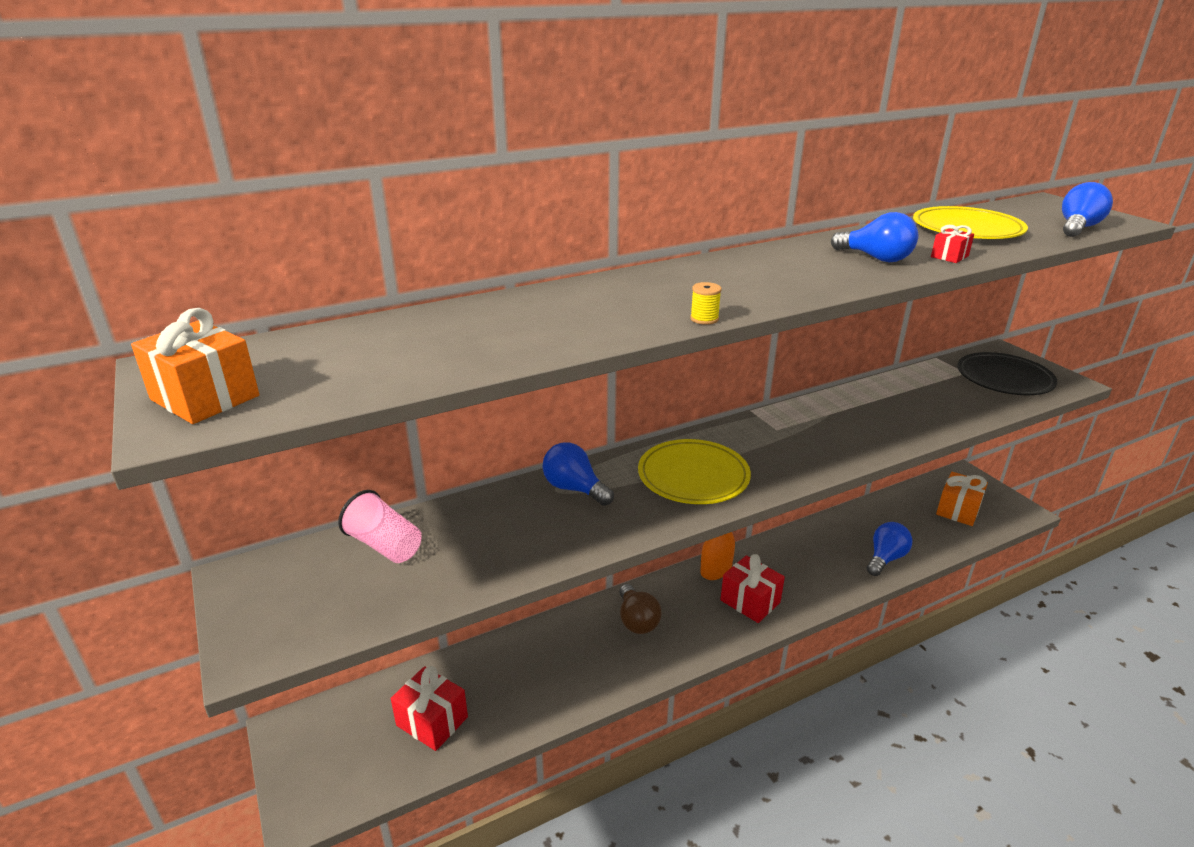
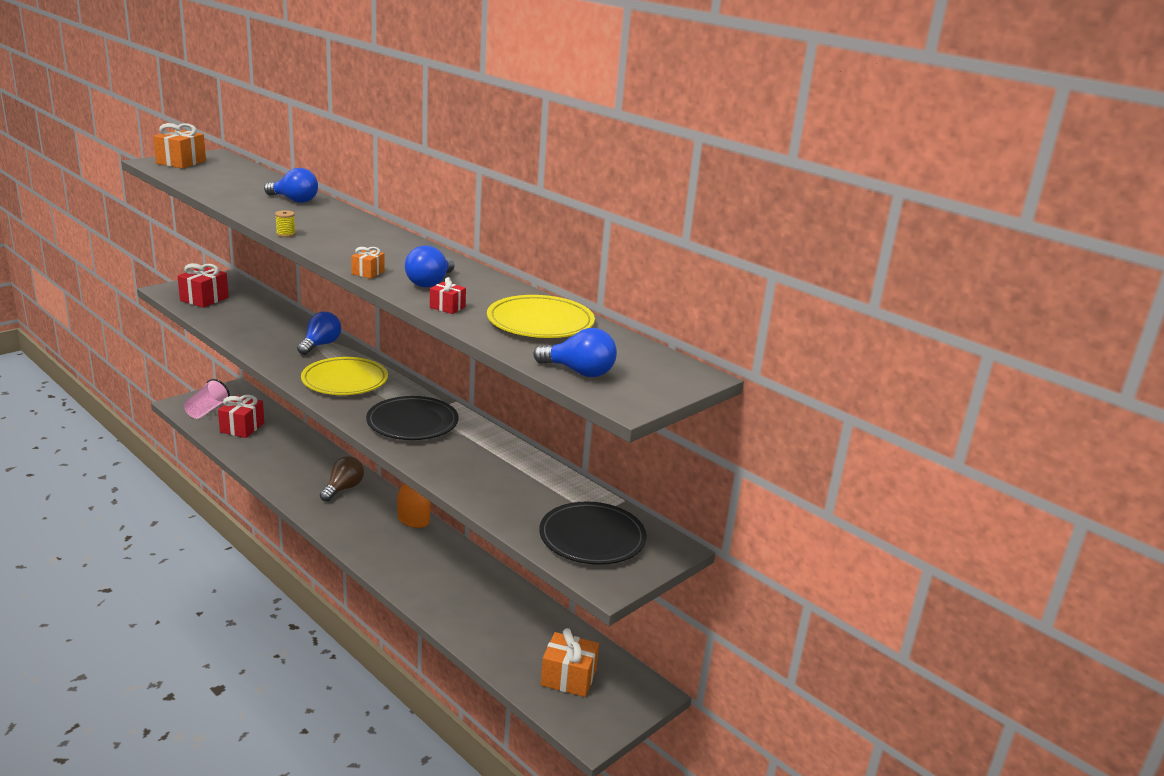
camera: 70 degrees right, 5 degrees down
pink cup [338,490,422,563] -> pink cup moved to [184,379,230,419]
brown light bulb [619,584,661,634] -> brown light bulb turned 150 degrees clockwise [320,456,364,502]
red gift [720,554,785,623] -> red gift moved to [178,263,229,308]
blue light bulb [866,522,912,576] -> blue light bulb moved to [264,168,318,203]
none -> orange gift [351,247,385,279]
none -> black plate [366,396,459,440]

